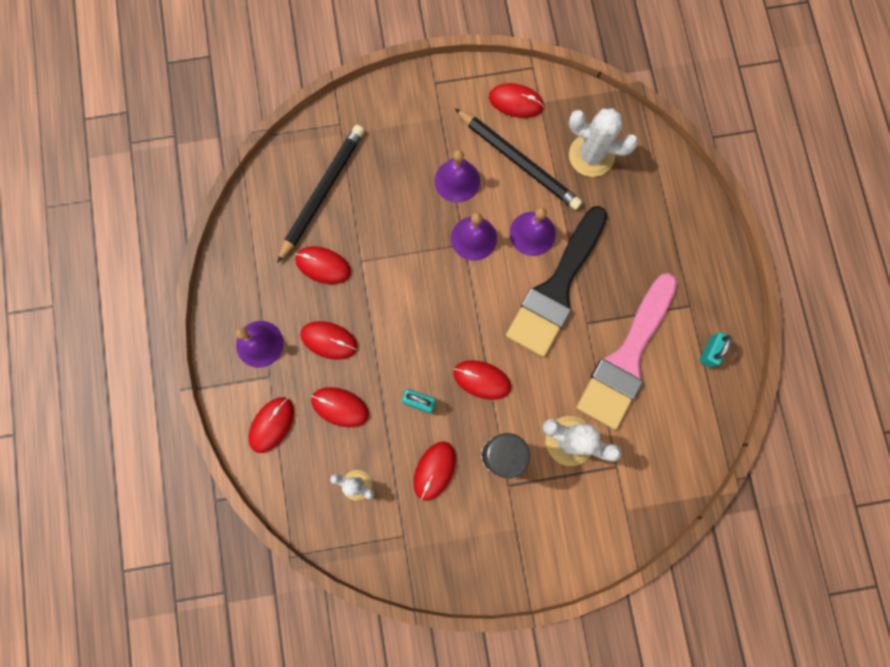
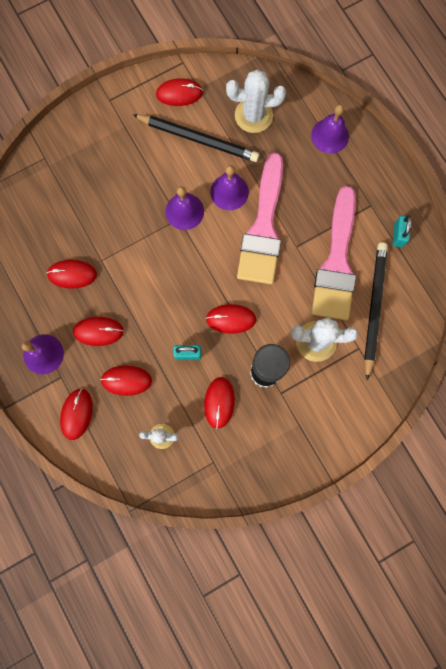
camera: 20 degrees left, 0 degrees up
black pencil [277,125,364,263] -> black pencil moved to [364,242,388,381]
purple bell [435,150,480,203] -> purple bell moved to [311,104,349,154]
black brush [506,206,607,357] -> pink brush [237,152,283,284]

